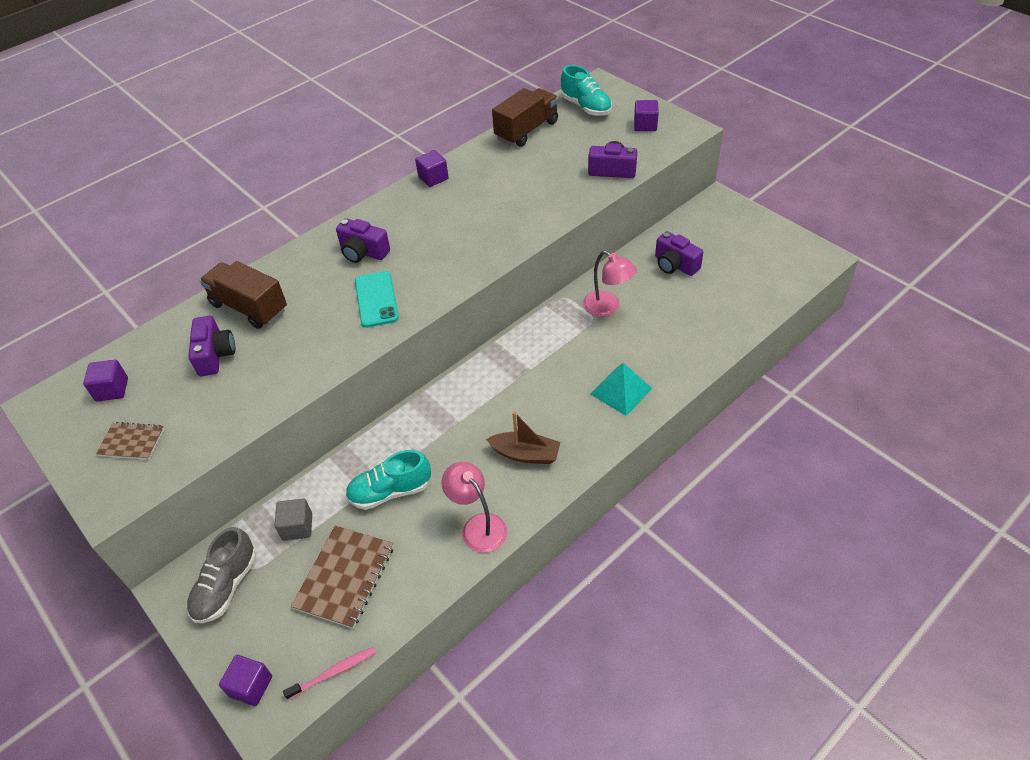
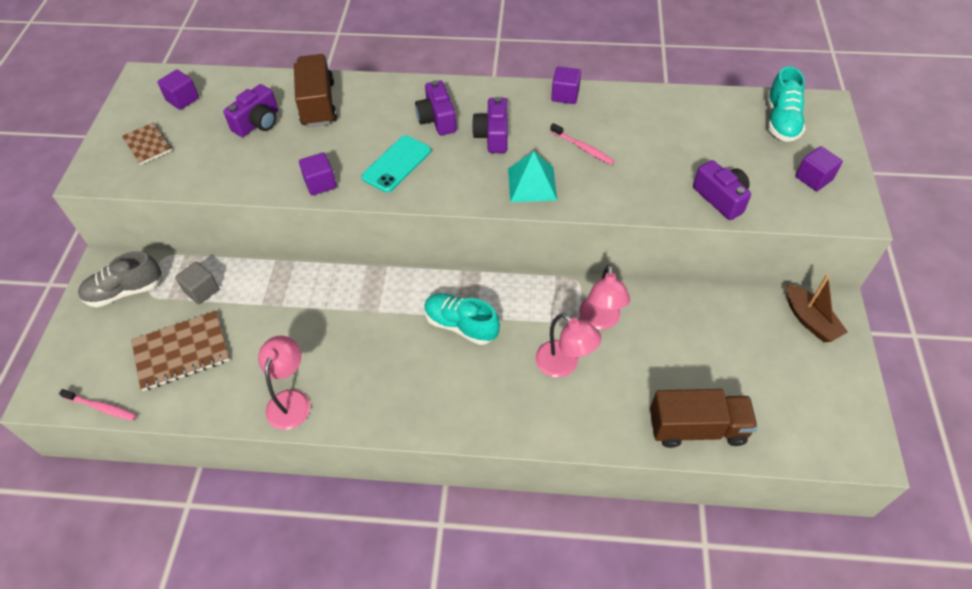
camera: 45 degrees right, 5 degrees up
purple cube [219,655,272,706] -> purple cube moved to [299,152,337,196]
turquoise shoe [345,450,431,510] -> turquoise shoe moved to [424,293,500,345]
brown boat [486,411,561,464] -> brown boat moved to [787,274,848,342]
brown truck [492,88,558,147] -> brown truck moved to [650,389,758,448]
turquoise pyramid [590,363,652,416] -> turquoise pyramid moved to [508,151,557,202]
purple camera [655,231,703,276] -> purple camera moved to [472,97,508,153]
none -> pink lamp [535,313,602,377]
none -> pink toothbrush [550,123,615,165]

